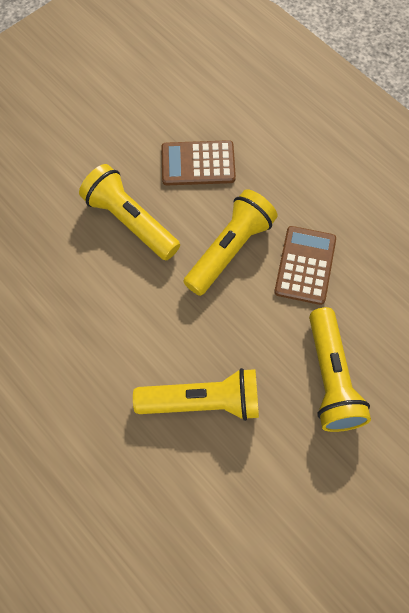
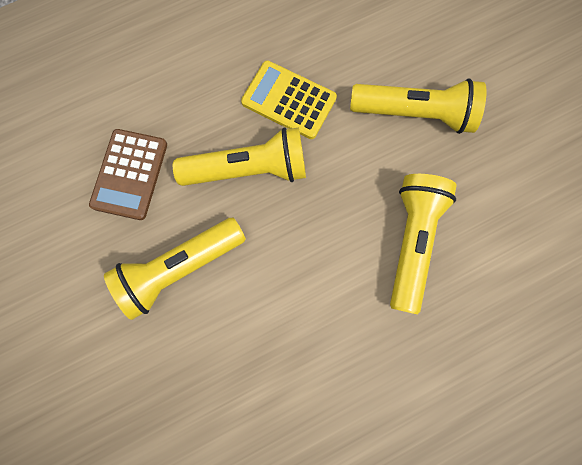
camera: 75 degrees left, 10 degrees up
yellow flashlight [183,189,278,296] -> yellow flashlight turned 120 degrees clockwise [173,127,306,186]
brown calculator [274,226,336,305] -> yellow calculator [241,61,337,139]

